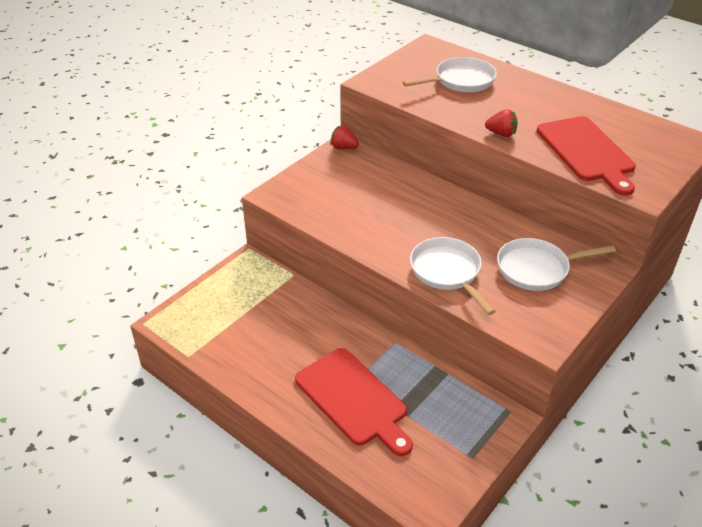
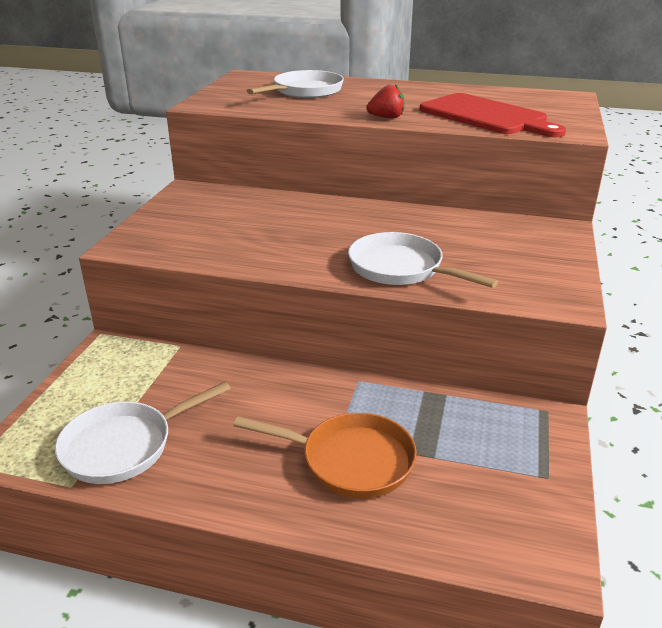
camera: 25 degrees left, 10 degrees down
red cutting board [295,348,413,456] -> orange pan [233,413,417,498]
red strawberry [331,125,359,149] -> none
white pan [497,238,616,291] -> white pan moved to [55,381,231,484]

